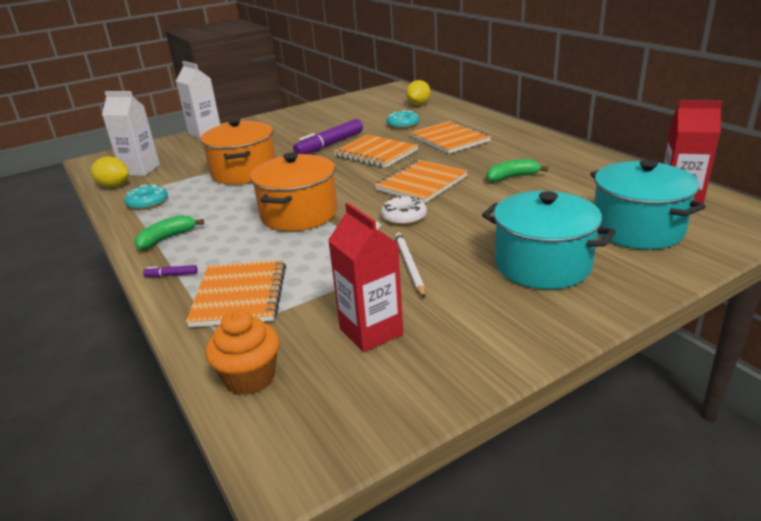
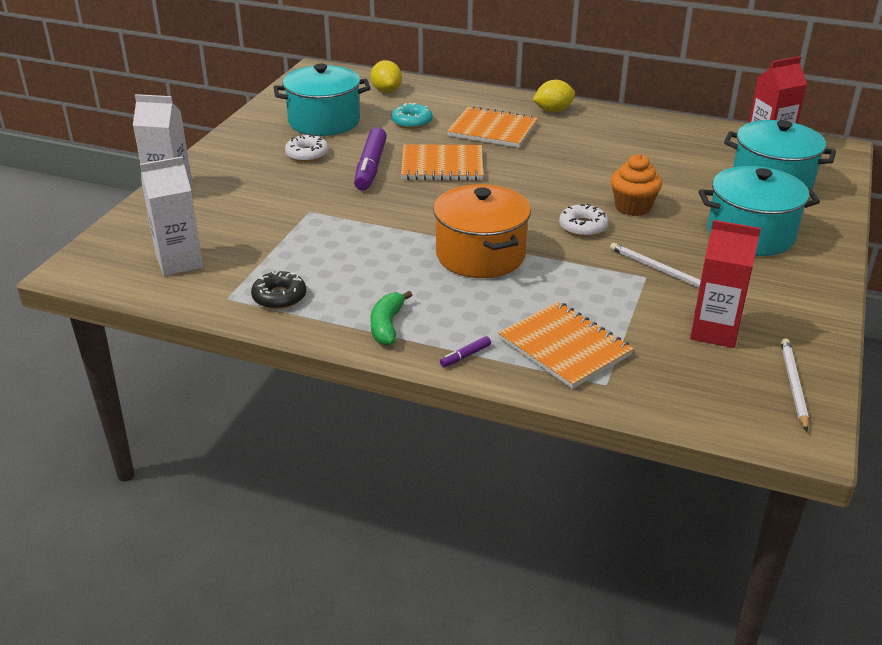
camera: 40 degrees left, 5 degrees up
yellow lemon [90,157,129,188] -> yellow lemon moved to [533,80,575,113]
turquoise donut [125,184,168,210] -> black donut [251,271,306,309]
orange pot [201,118,276,185] -> none
orange cupcake [205,309,279,395] -> orange cupcake moved to [611,154,662,216]
orange notebook [375,160,468,203] -> none
green banana [486,159,548,182] -> none
none -> turquoise pot [273,64,371,136]
none -> white donut [285,134,329,162]
none -> white pencil [781,338,809,431]

